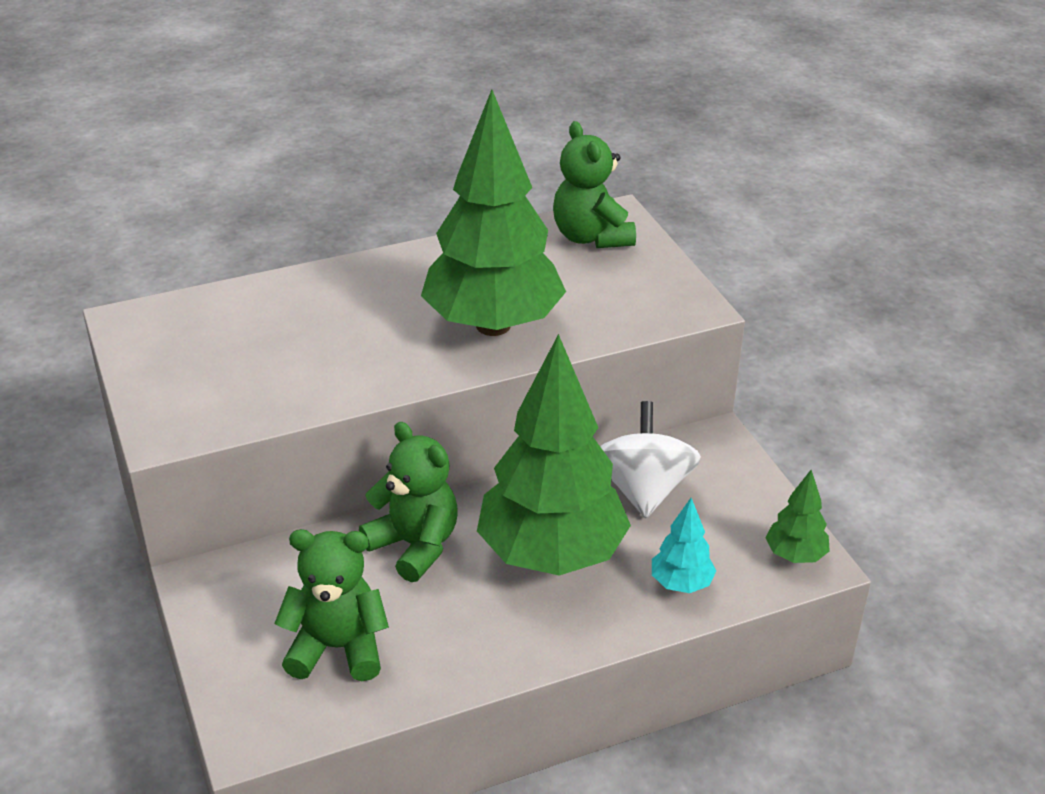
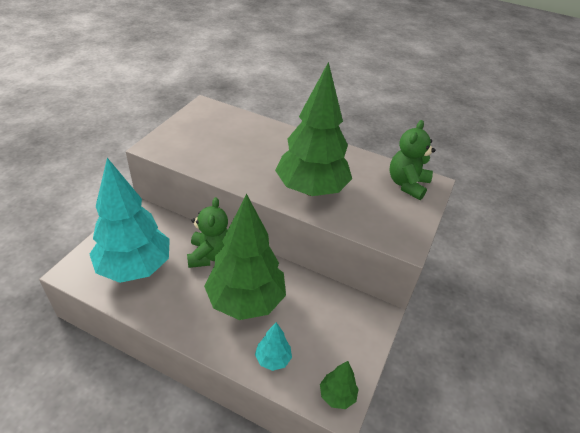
camera: 45 degrees right, 5 degrees up
green teddy bear [274,529,389,681] -> turquoise tree [90,158,170,283]
white spinning top [600,401,701,518] -> none

